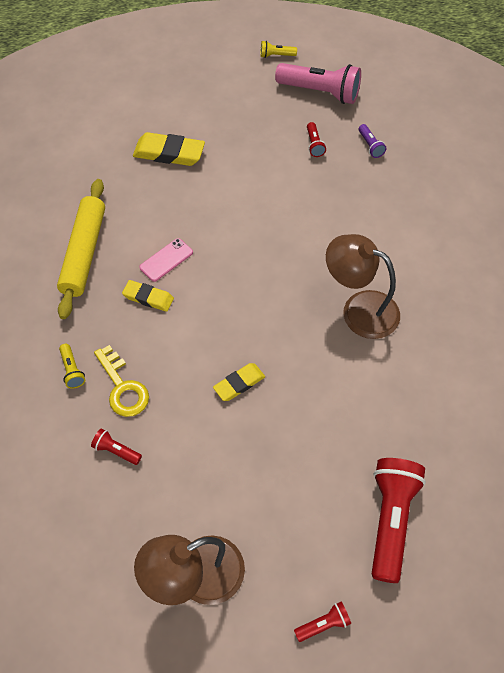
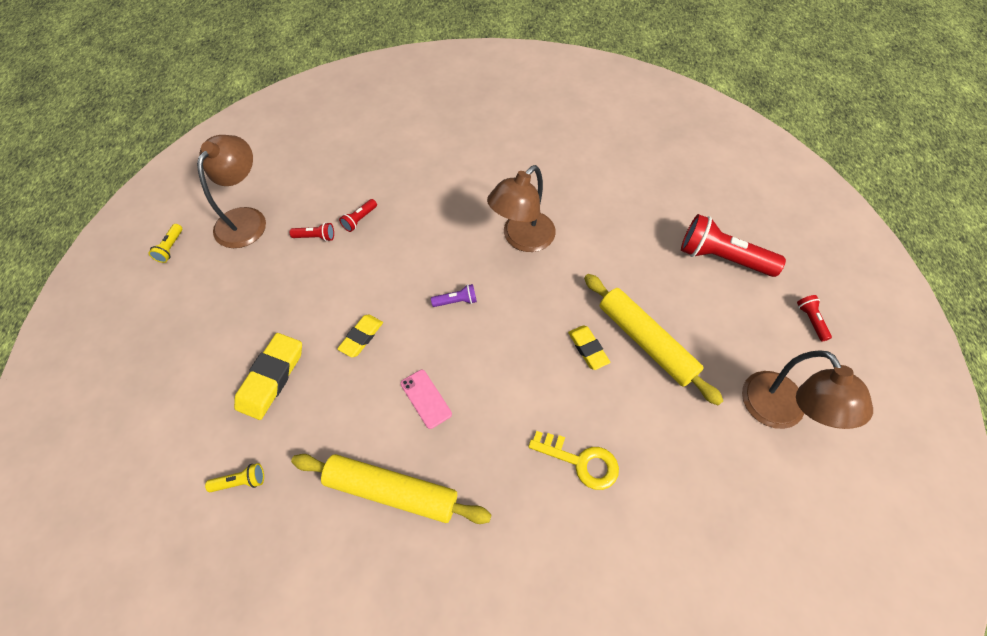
camera: 80 degrees left, 0 degrees up
yellow flashlight [59,344,85,389] -> yellow flashlight moved to [205,463,264,492]
red flashlight [91,429,142,465] -> red flashlight moved to [339,199,377,232]
yellow key [94,345,149,417] -> yellow key turned 45 degrees clockwise [528,431,619,490]
yellow eraser [122,280,174,312] -> yellow eraser moved to [337,315,383,357]
pink flashlight [275,63,361,104] -> brown lamp [197,135,266,248]
purple flashlight [359,124,386,158] -> purple flashlight moved to [431,284,477,307]
none -> yellow rolling pin [584,274,723,406]

